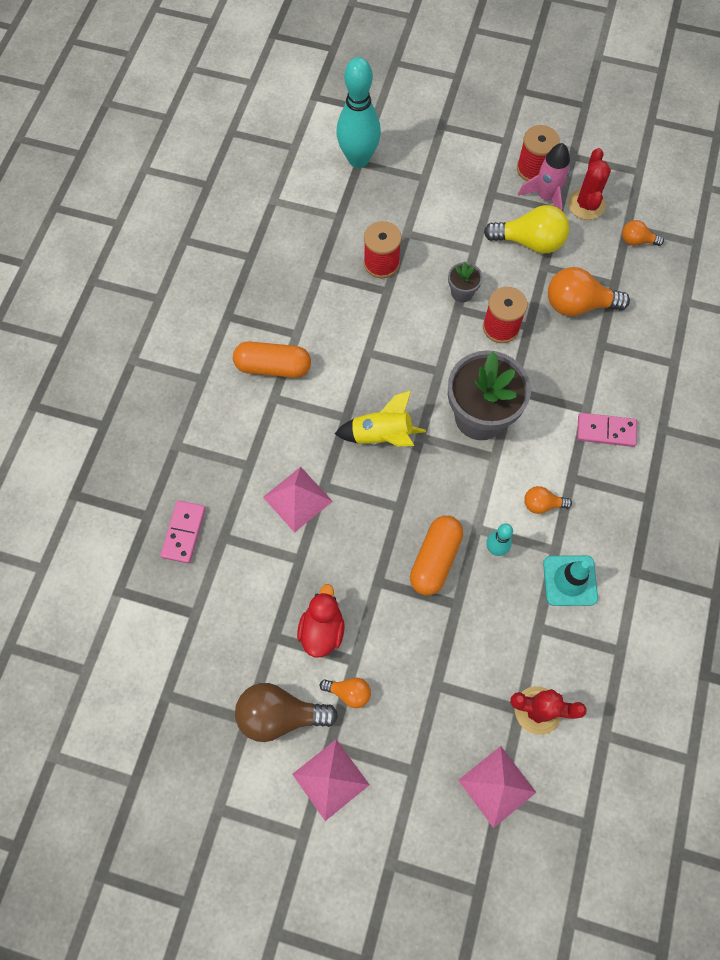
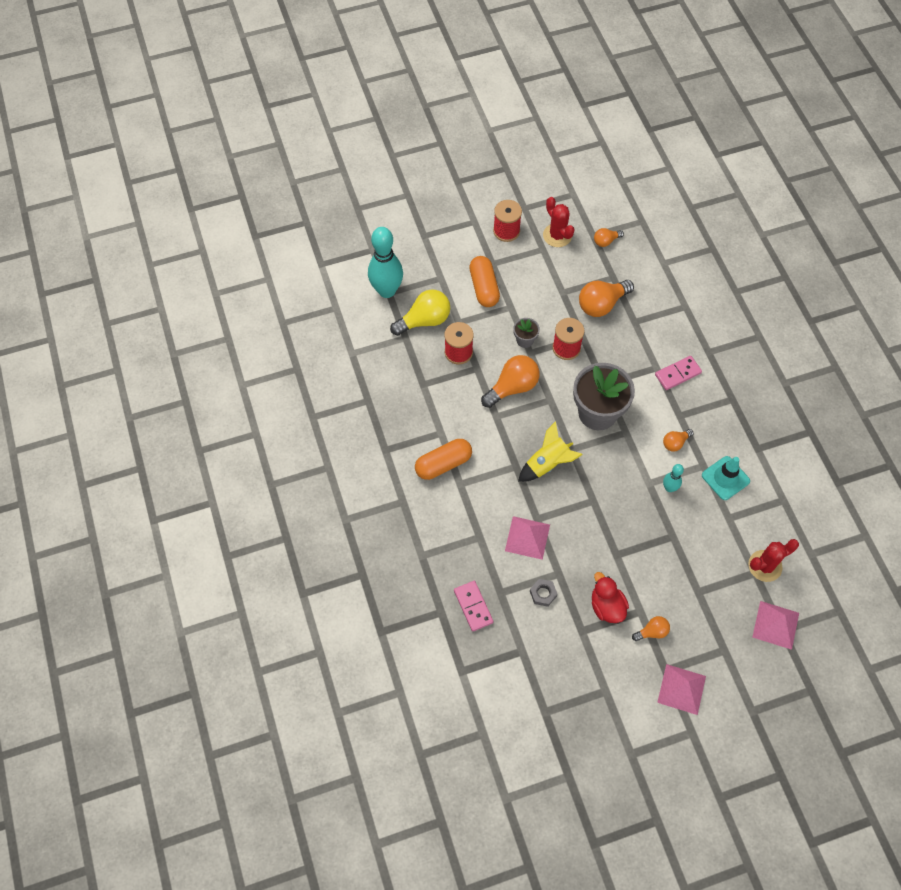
camera: 35 degrees left, 5 degrees down
brown light bulb [235,683,338,742] -> none
orange capsule [410,516,463,595] -> orange capsule moved to [469,256,500,307]
yellow light bulb [484,205,569,254] -> yellow light bulb moved to [390,289,450,336]
pink rocket [518,143,570,210] -> none
none -> orange light bulb [481,355,540,408]
none -> grey nut [530,579,558,607]

